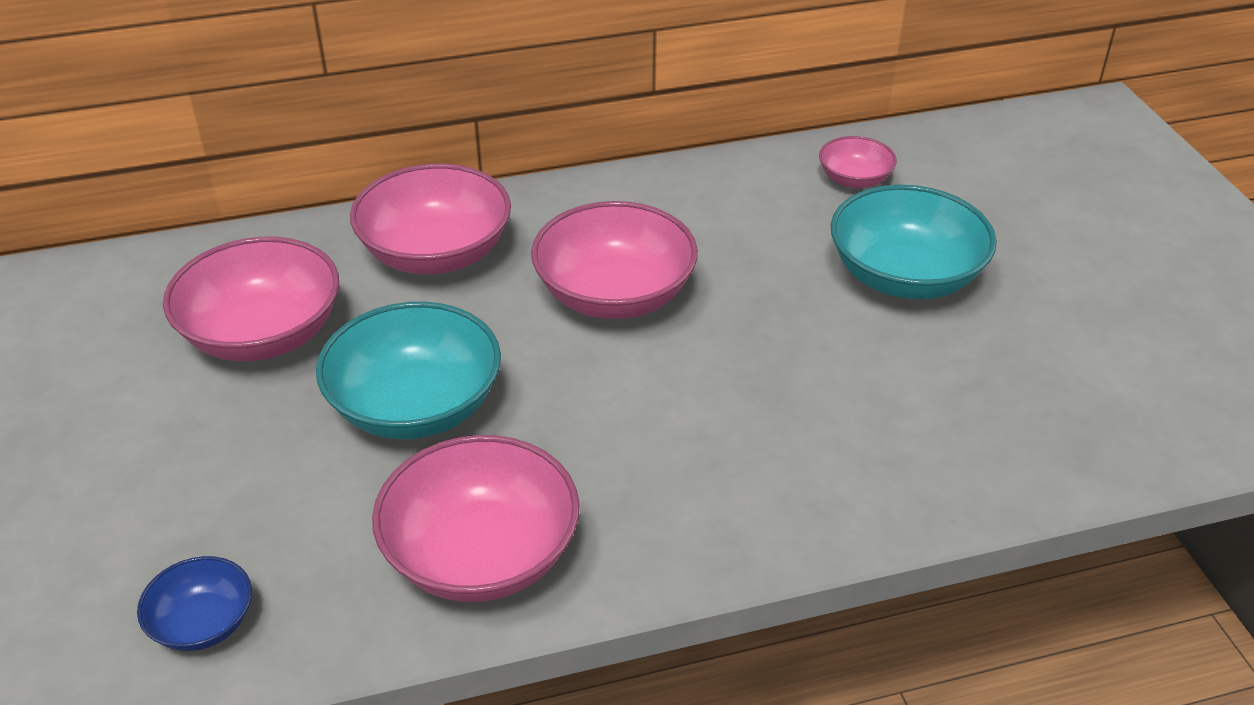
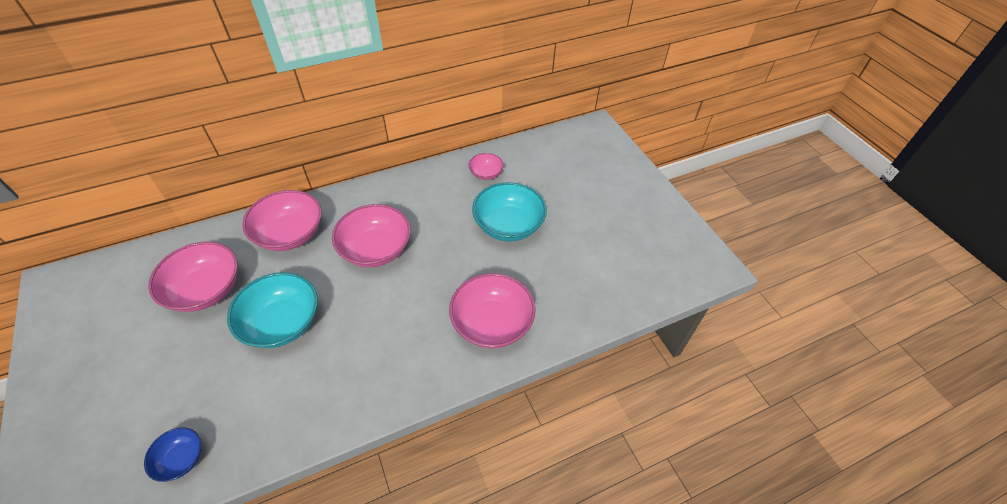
camera: 10 degrees left, 10 degrees up
pink bowl [372,435,580,602] -> pink bowl moved to [449,273,535,348]

